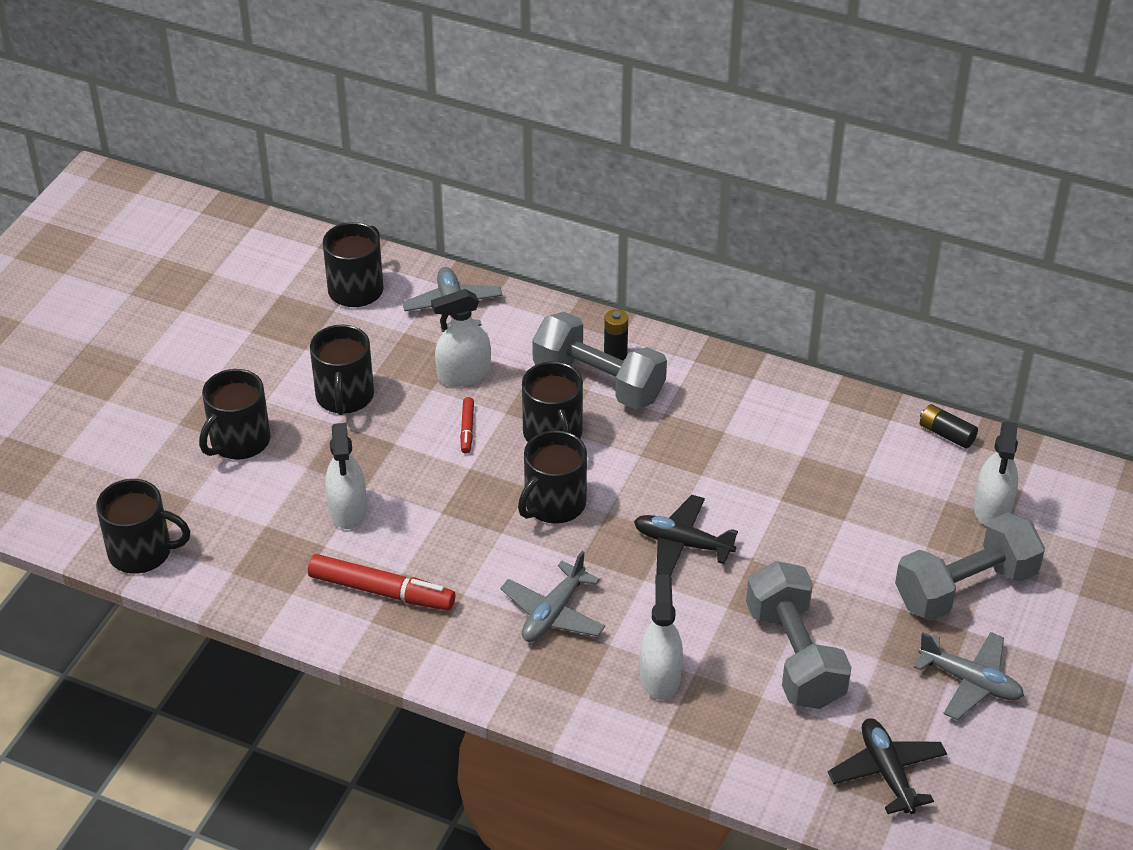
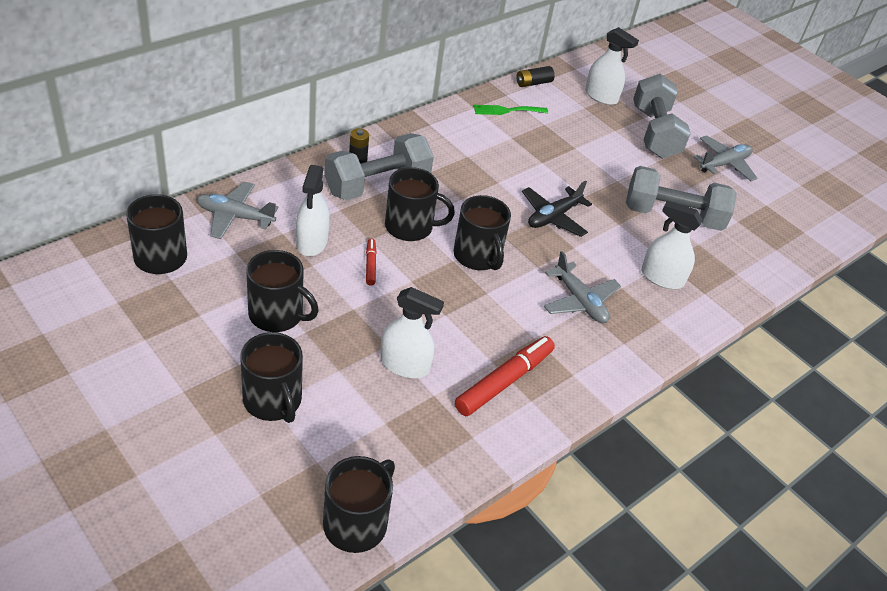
camera: 70 degrees left, 0 degrees up
red marker [460,397,474,454] -> red marker turned 120 degrees counterclockwise [366,239,377,286]
black plane [828,718,947,814] -> none
none -> green fork [474,105,548,115]

